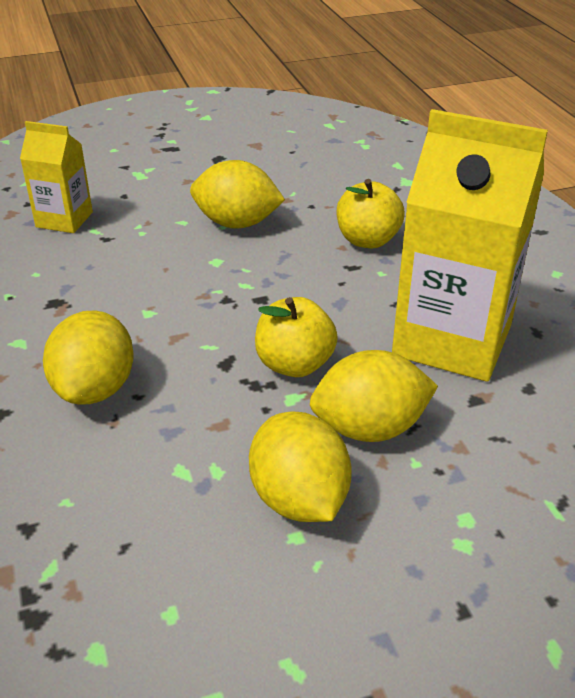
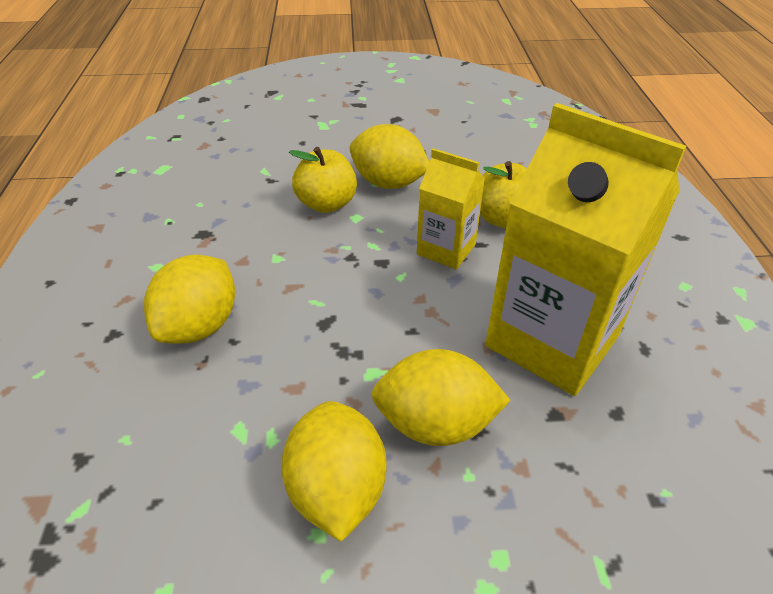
camera: 15 degrees right, 5 degrees up
yellow carton [20,121,93,233] -> yellow carton moved to [417,148,485,269]
yellow apple [255,297,338,377] -> yellow apple moved to [289,147,357,213]

